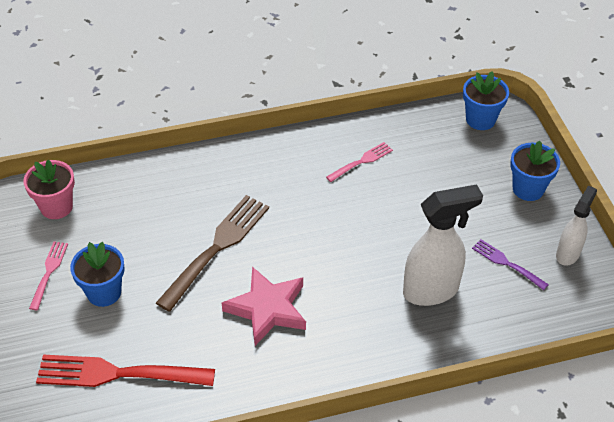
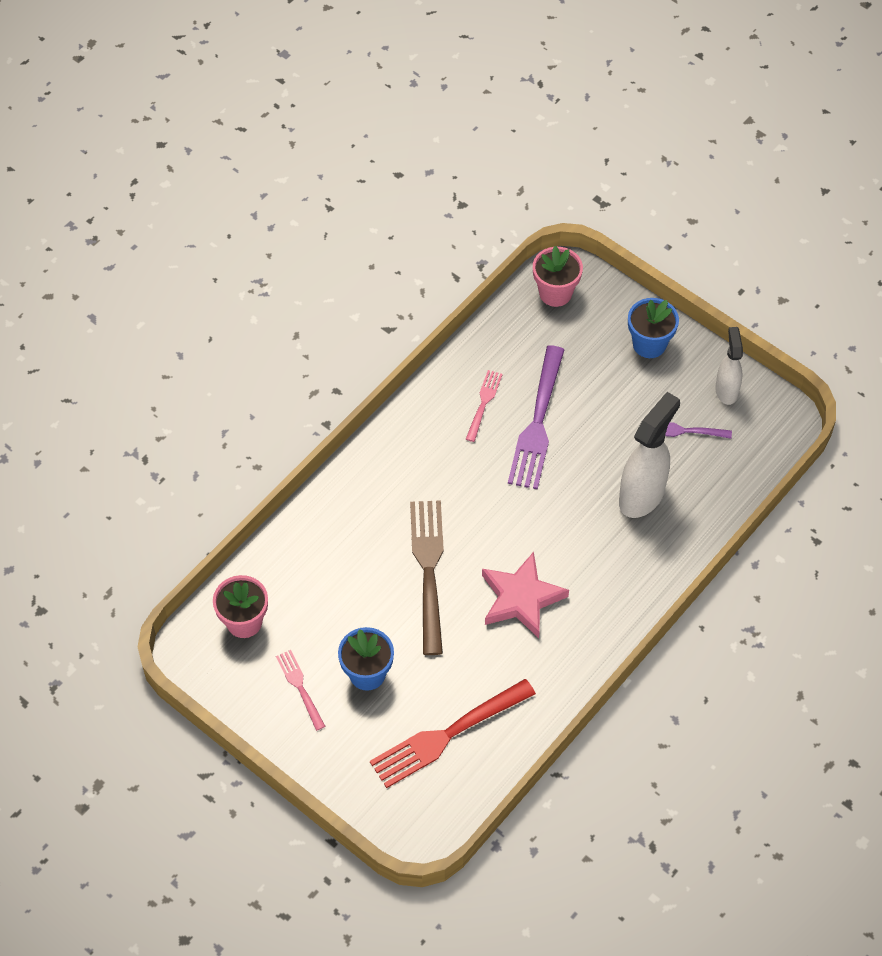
camera: 35 degrees left, 10 degrees up
blue flower pot [463,71,509,130] -> pink flower pot [533,246,583,307]
none -> purple fork [508,345,565,489]

